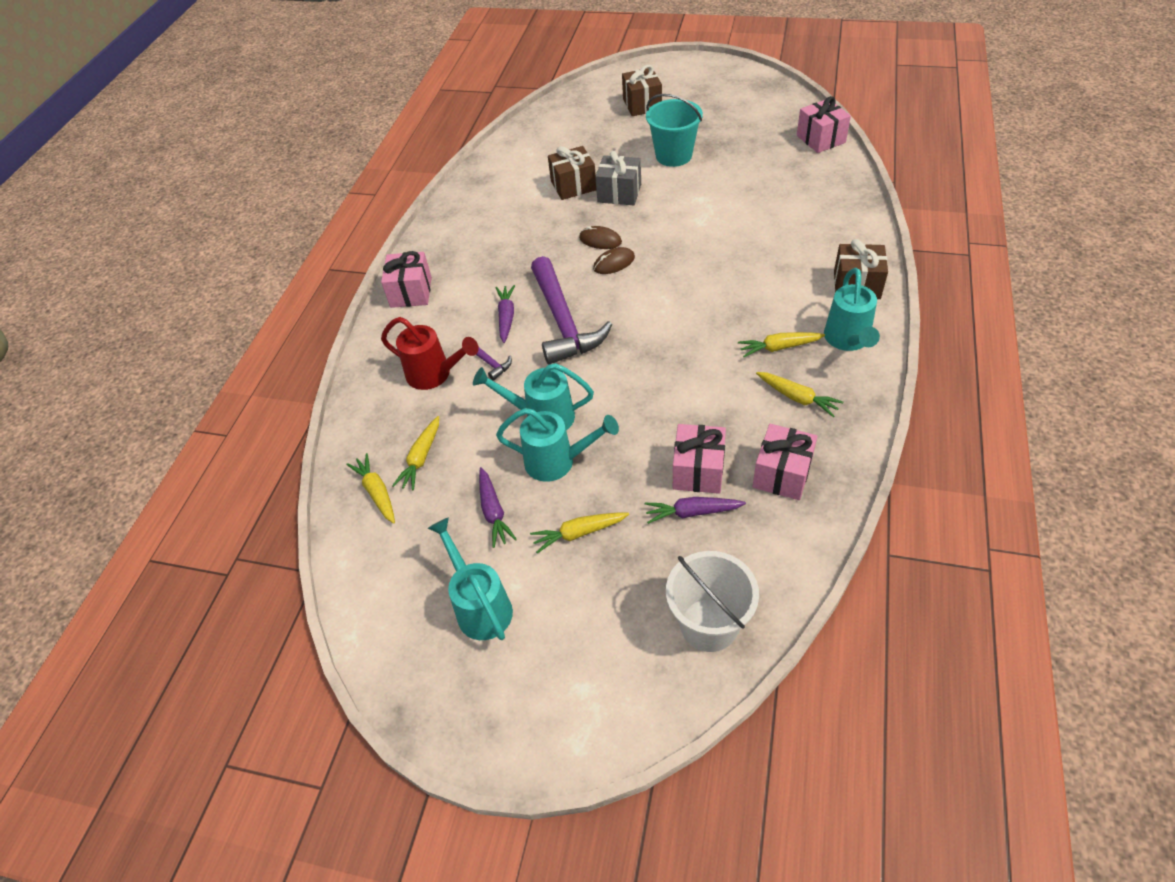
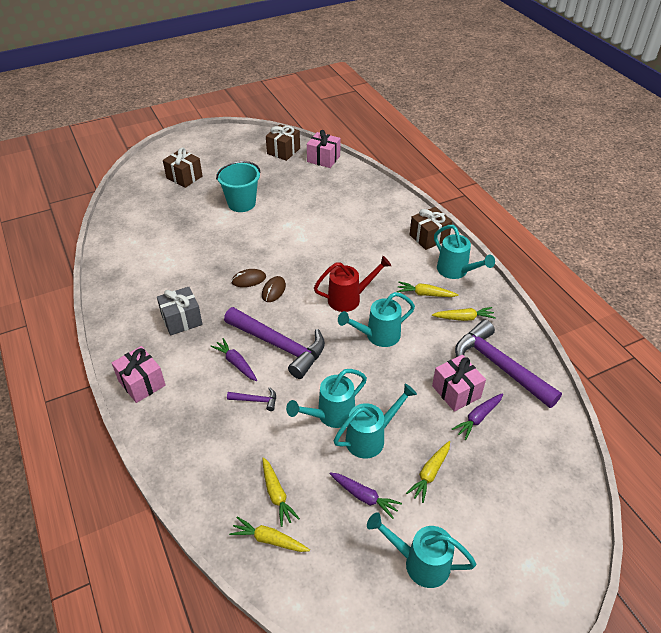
camera: 45 degrees left, 5 degrees down
red watering can [381,317,479,390] -> red watering can moved to [314,256,391,312]
brown gift [548,146,596,200] -> brown gift moved to [266,124,300,161]
grey gift [595,151,641,205] -> grey gift moved to [157,287,203,336]
white bucket [666,551,759,652] -> none
yellow carrot [738,332,825,357] -> yellow carrot turned 60 degrees clockwise [397,282,458,297]
pink gift [753,424,817,500] -> purple hammer [455,320,562,408]
none -> turquoise watering can [338,292,415,347]

